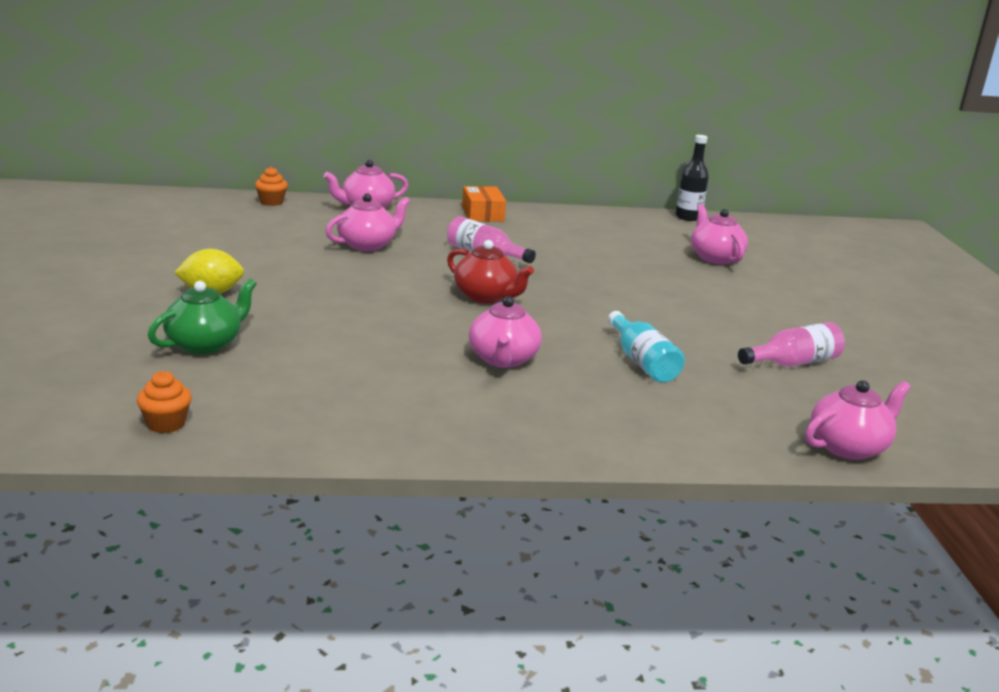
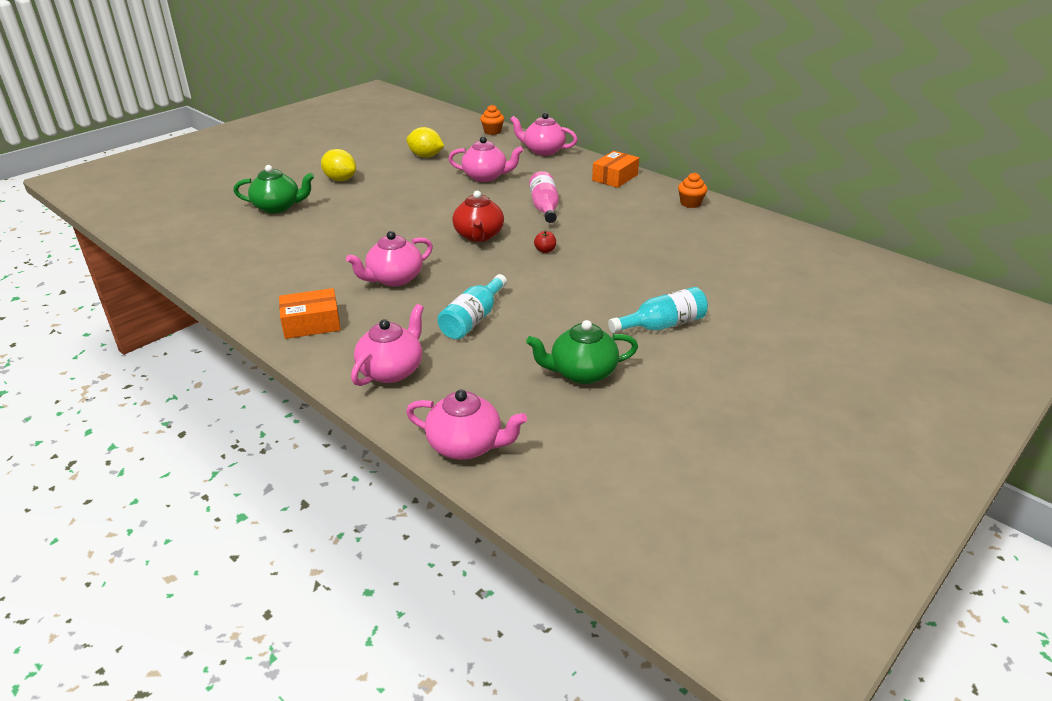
camera: 50 degrees right, 10 degrees up
orange cupcake [137,371,192,433] -> orange cupcake moved to [678,173,707,208]
black bottle [675,135,709,221] -> none
pink teapot [691,204,748,264] -> pink teapot moved to [351,304,424,386]
pink bottle [738,322,845,367] -> green teapot [526,320,638,384]
none -> orange box [279,288,341,339]
none -> yellow lemon [406,127,444,158]
none -> red apple [534,230,556,253]
none -> turquoise bottle [608,287,708,333]

